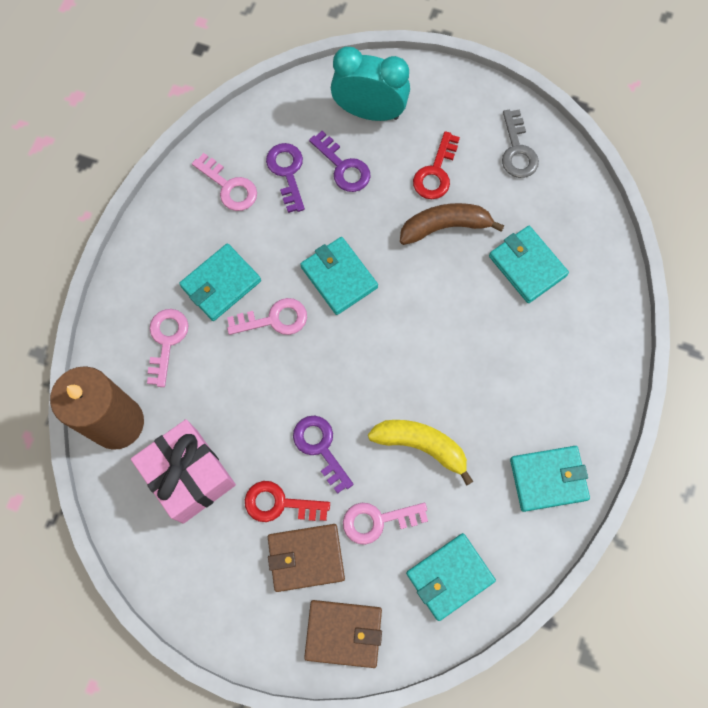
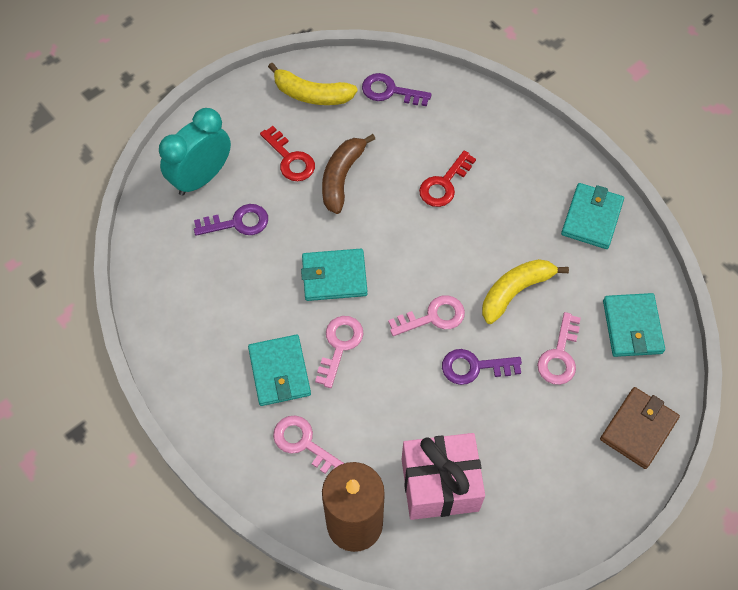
camera: 60 degrees left, 10 degrees down
pink key [192,153,257,211] -> pink key moved to [388,295,465,336]
red key [245,481,330,522] -> red key moved to [419,151,476,207]
purple key [266,143,305,213] -> purple key moved to [362,73,432,106]
brown wallet [268,524,345,592] -> none
turquoise wallet [489,226,569,303] -> none
grey key [502,110,539,178] -> yellow banana [268,63,358,105]

